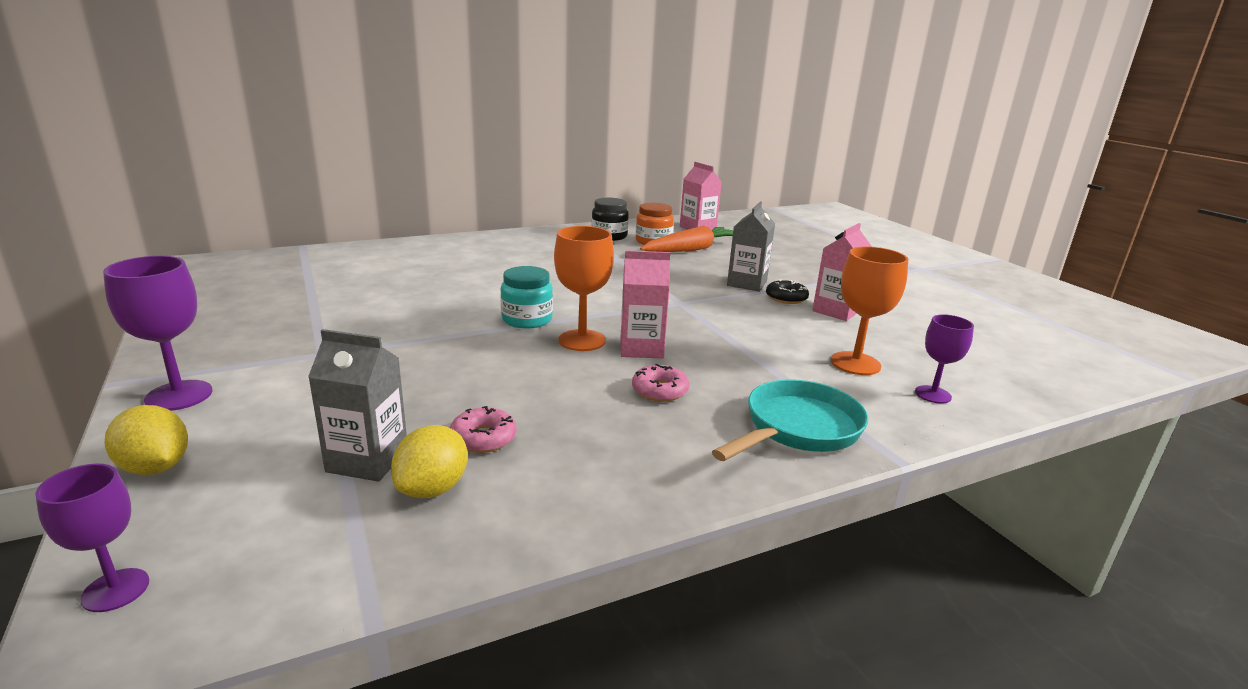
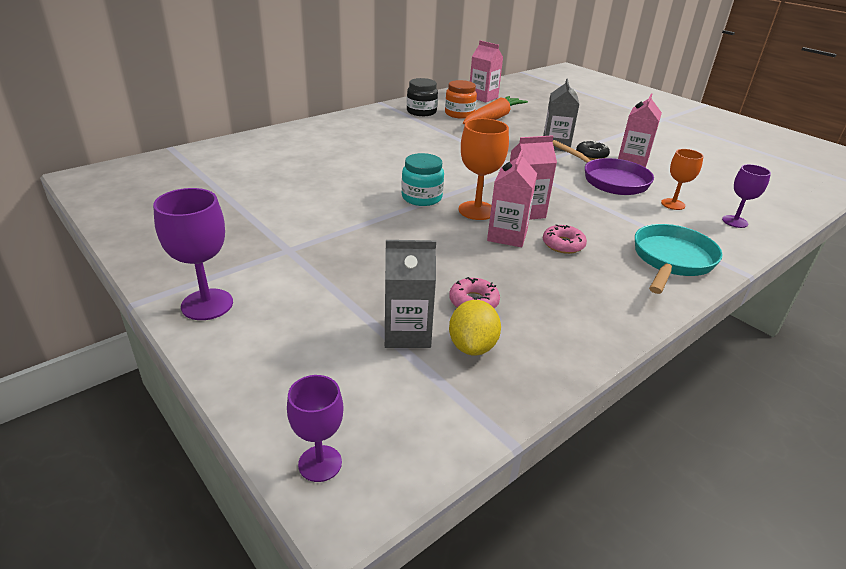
camera: 15 degrees left, 10 degrees up
yellow lemon [105,405,188,475] -> none
orange goblet [831,246,908,375] -> orange goblet [661,149,704,210], size x0.65
none -> pink carton [487,150,537,247]
none -> purple pan [553,140,654,195]

